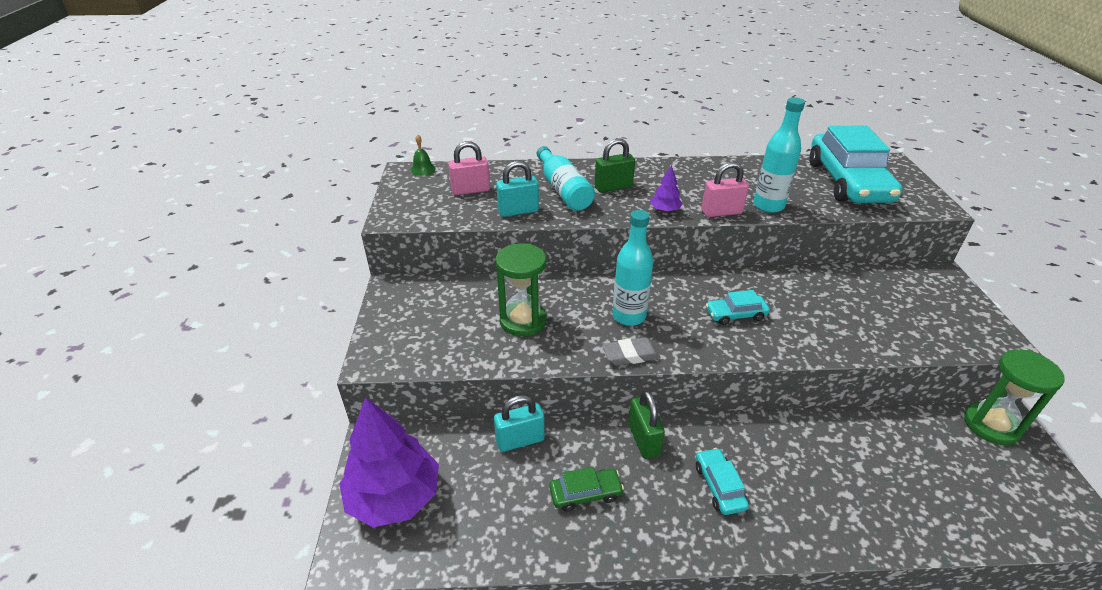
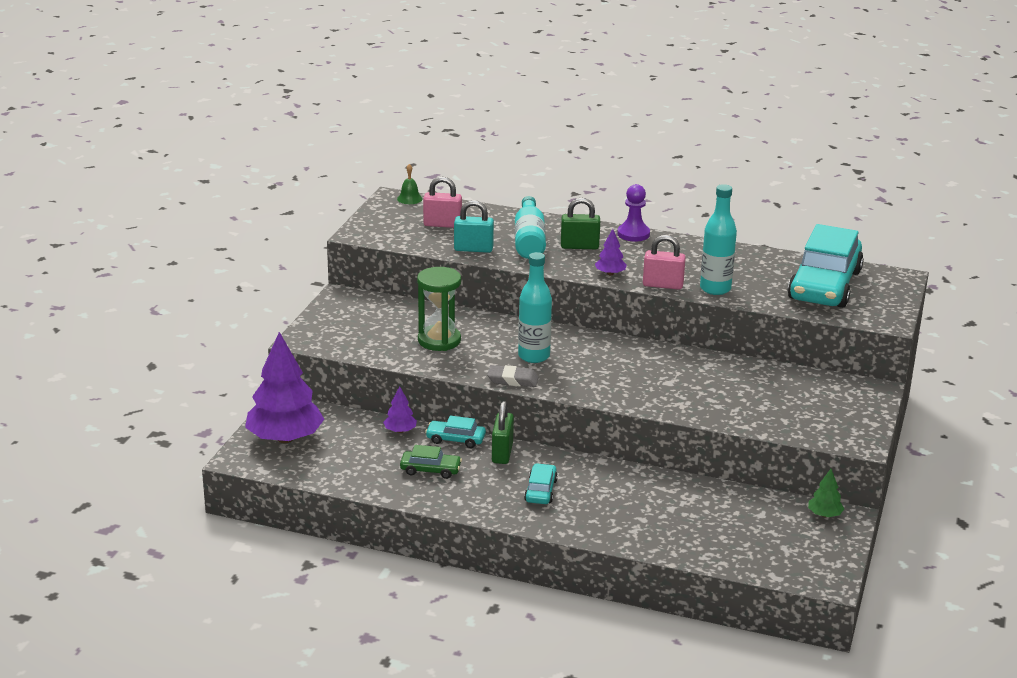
camera: 20 degrees right, 10 degrees down
turquoise padlock [494,395,544,452] -> purple tree [383,386,417,433]
turquoise car [706,290,770,325] -> turquoise car moved to [425,416,486,448]
green hourglass [964,349,1065,445] -> green tree [808,469,844,517]
none -> purple pawn [617,184,650,242]

